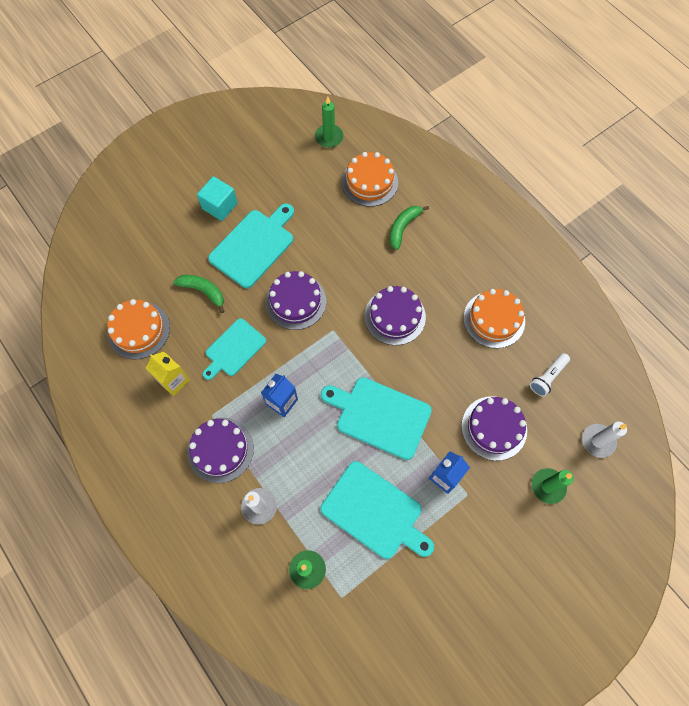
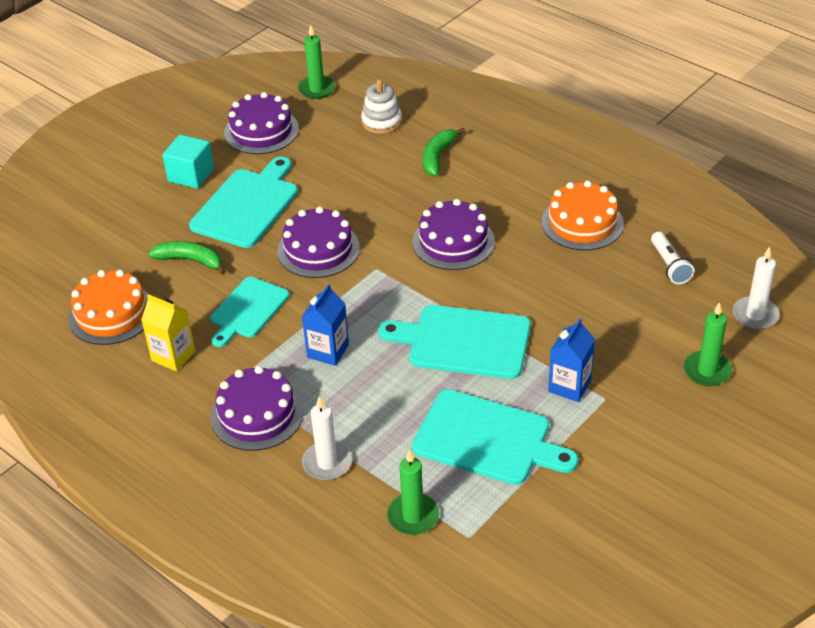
camera: 10 degrees left, 25 degrees down
orange cake [342,152,398,207] -> white stacking toy [361,79,402,134]
purple cake [461,396,527,461] -> purple cake moved to [224,92,299,154]
white flashlight [530,353,570,397] -> white flashlight turned 45 degrees counterclockwise [651,232,694,284]

